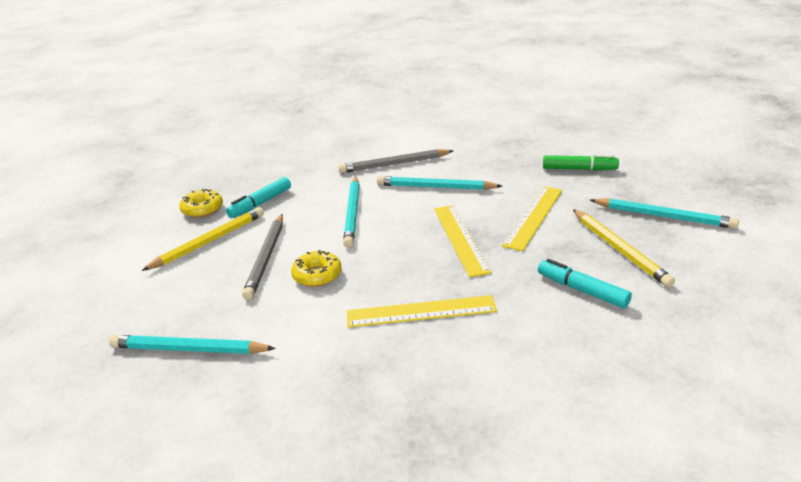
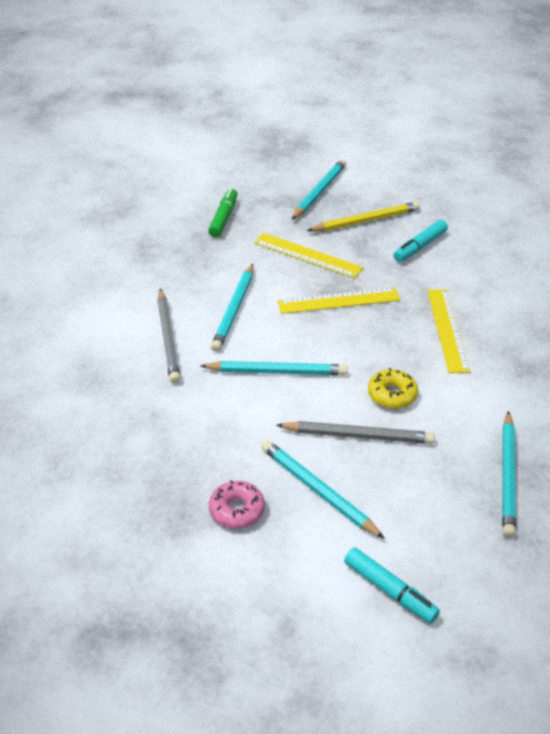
camera: 90 degrees left, 10 degrees up
yellow pencil [141,207,264,271] -> turquoise pencil [261,440,385,539]
yellow donut [179,189,223,218] -> pink donut [209,480,265,529]
turquoise marker [226,177,291,218] -> turquoise marker moved to [344,547,440,623]

